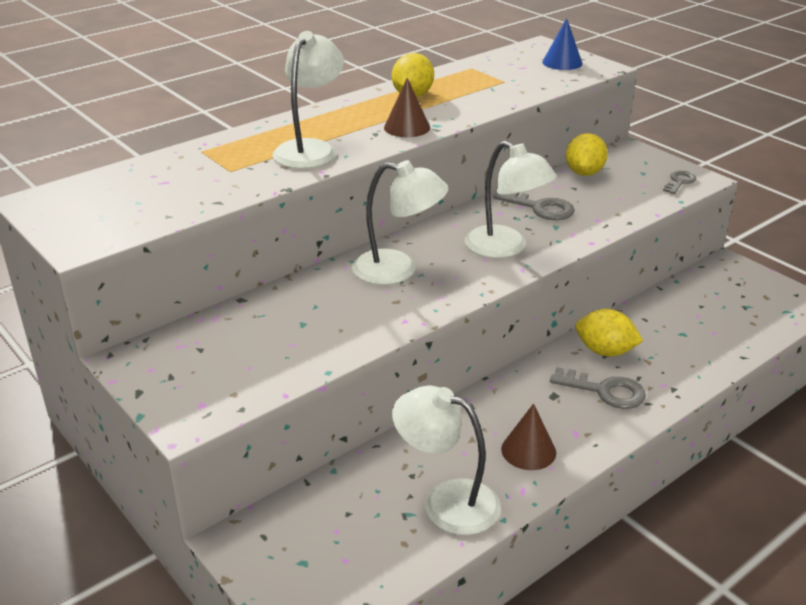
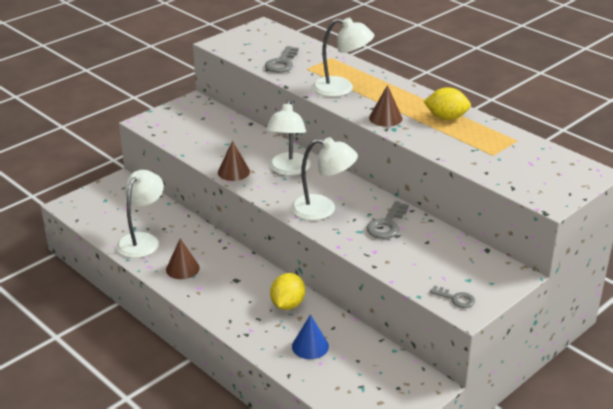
camera: 85 degrees right, 0 degrees up
white lamp [465,141,557,258] -> white lamp turned 120 degrees counterclockwise [291,137,358,220]
blue cone [542,18,583,70] -> blue cone moved to [292,315,329,359]
grey key [550,367,646,409] -> grey key moved to [265,46,299,73]
yellow lemon [566,133,608,176] -> none
none -> brown cone [218,141,250,181]

